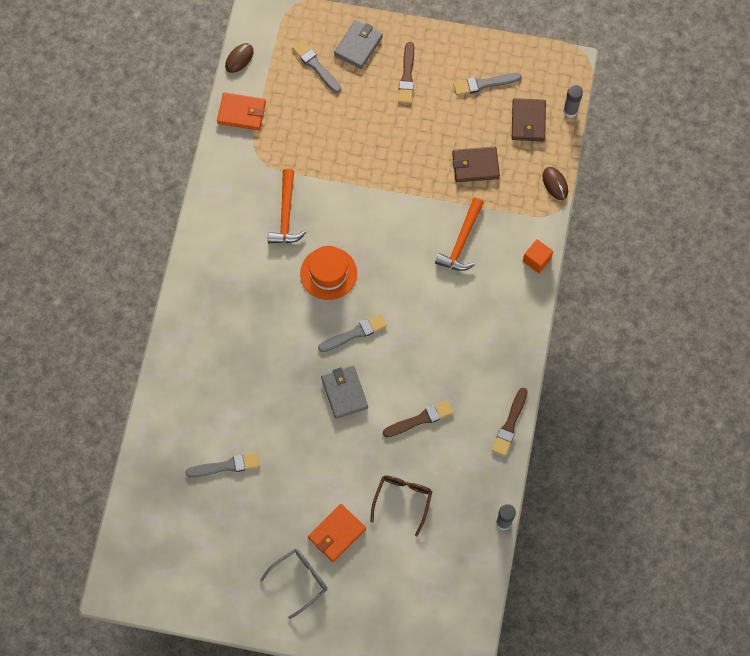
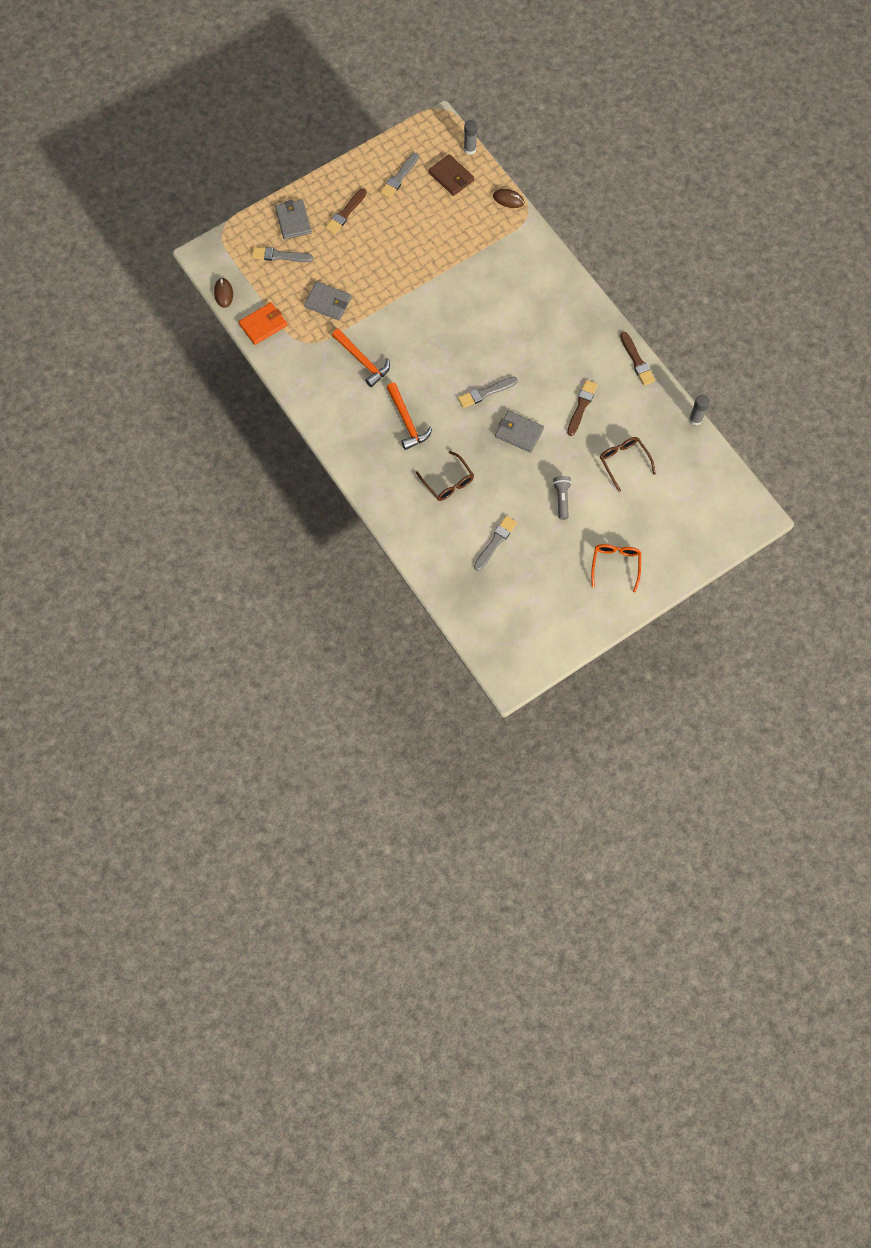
camera: 45 degrees left, 0 degrees up
grey glasses [260,549,328,619] -> orange glasses [591,544,641,593]
orange hat [300,246,357,300] -> none
orange wallet [308,504,366,562] -> none
grey brush [318,314,387,352] -> grey brush turned 135 degrees counterclockwise [458,377,518,408]
brown brush [398,42,414,104] -> brown brush turned 75 degrees clockwise [325,188,367,234]
orange hammer [435,198,484,271] -> orange hammer moved to [386,383,432,450]
brown wallet [452,147,500,182] -> none
orange cube [523,239,553,273] -> none
none -> grey wallet [304,281,352,320]
none -> brown glasses [416,451,474,501]
none -> grey flashlight [553,476,572,520]

